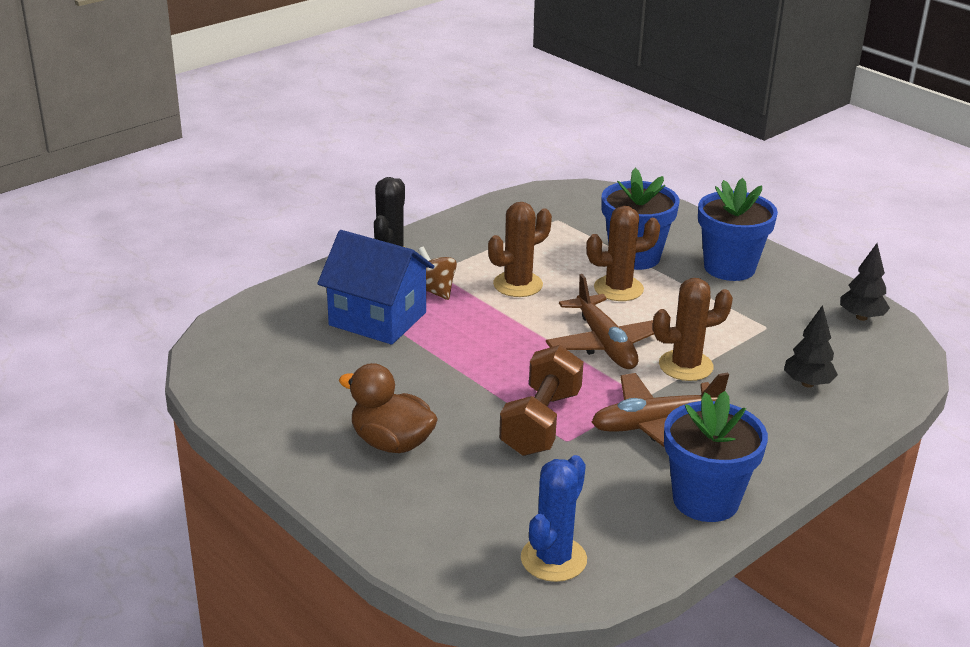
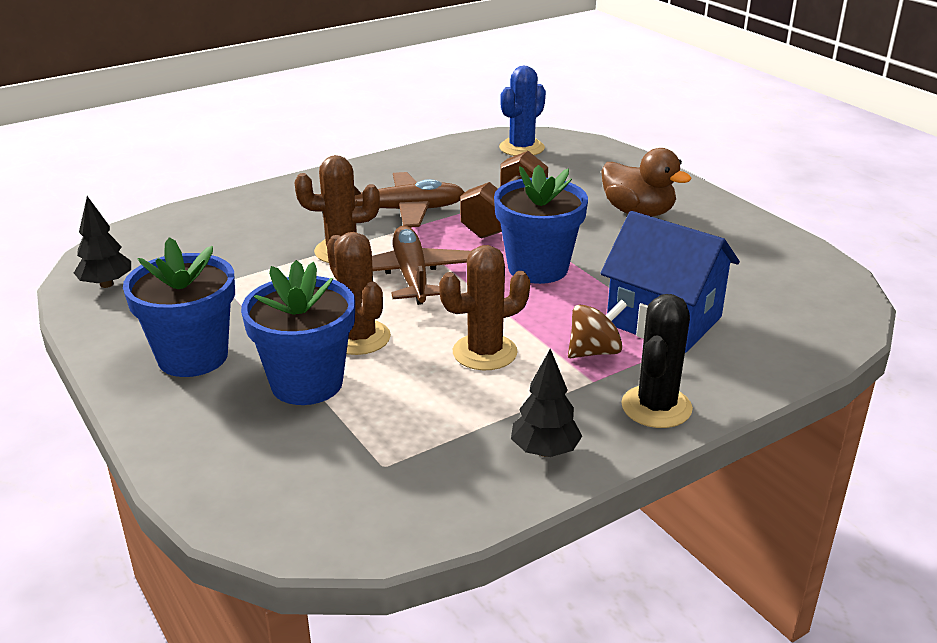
camera: 170 degrees left, 0 degrees up
brown spinning top [418,247,457,300] -> brown spinning top turned 90 degrees counterclockwise [568,300,627,358]
brown cactus [586,206,660,301] -> brown cactus turned 60 degrees clockwise [327,232,391,355]
blue flower pot [664,391,768,522] -> blue flower pot moved to [494,165,588,284]
black tree [784,305,838,388] -> black tree moved to [511,348,582,457]

